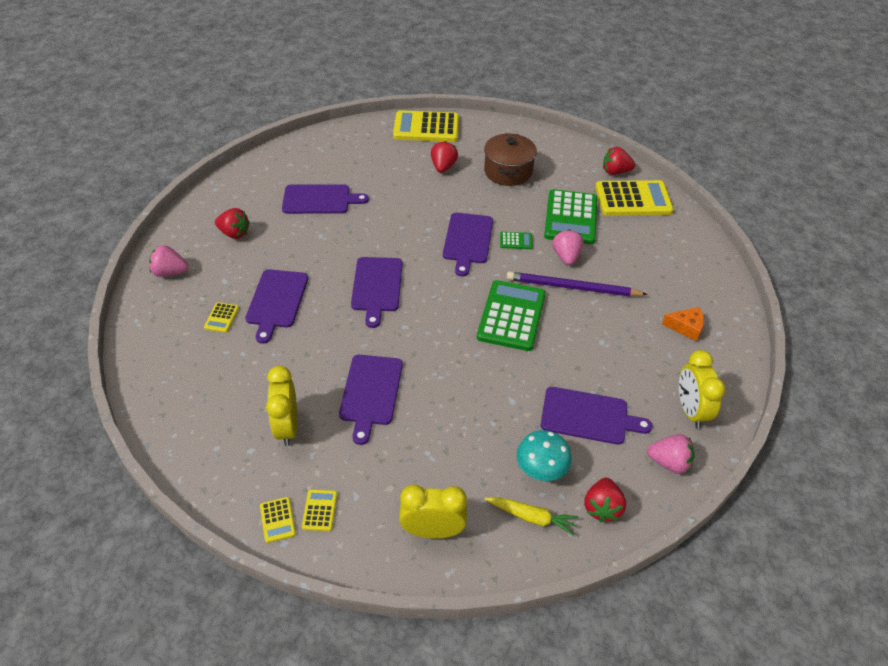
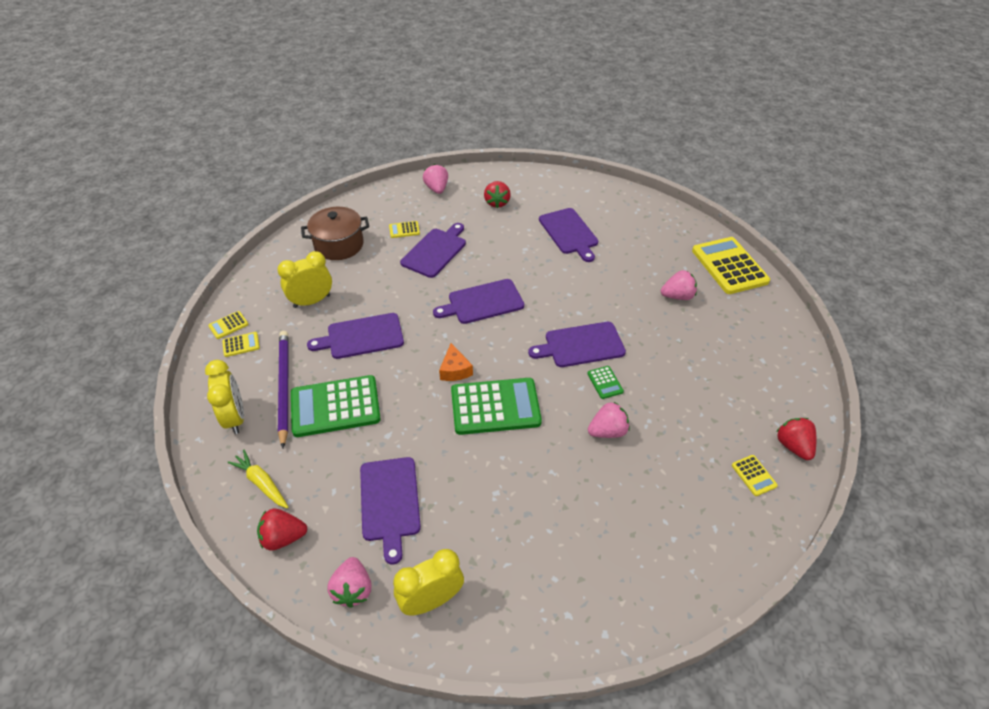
camera: 70 degrees right, 0 degrees up
purple cutting board [245,269,308,344] -> purple cutting board turned 135 degrees clockwise [400,223,466,278]
red strawberry [431,141,458,173] -> pink strawberry [661,270,697,300]
brown pot [484,133,537,186] -> brown pot moved to [301,207,369,260]
yellow carrot [485,497,579,536] -> yellow carrot turned 135 degrees clockwise [227,450,288,508]
purple pencil [507,272,648,297] -> purple pencil moved to [278,331,289,449]
turquoise mushroom [517,430,572,481] -> none
green calculator [544,189,597,244] -> green calculator moved to [291,375,381,437]
yellow calculator [595,180,674,216] -> yellow calculator [732,455,778,496], size x0.43
orange cheese [662,307,704,342] -> orange cheese moved to [439,343,473,381]

